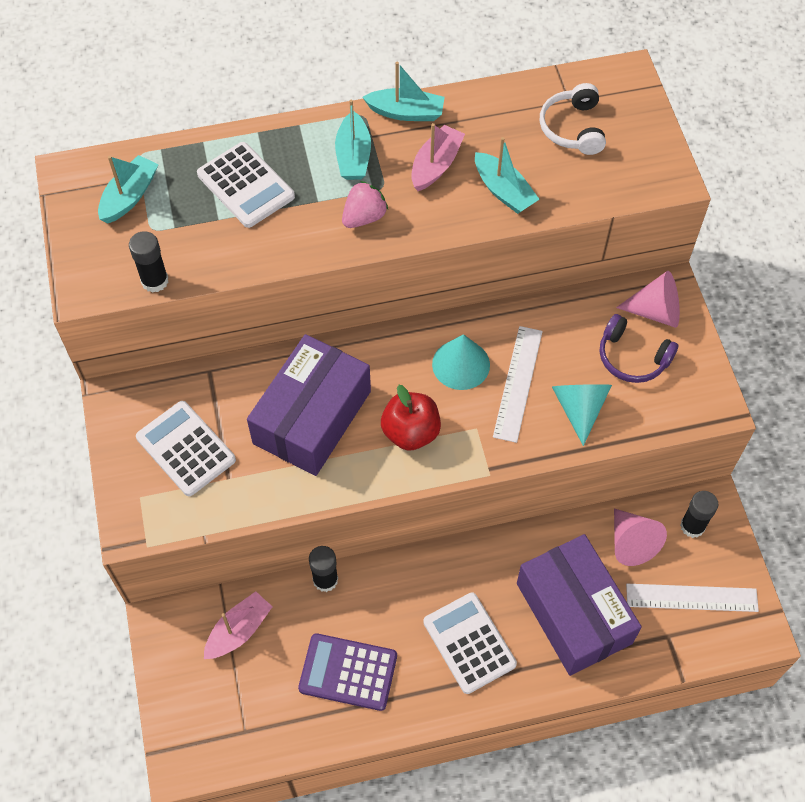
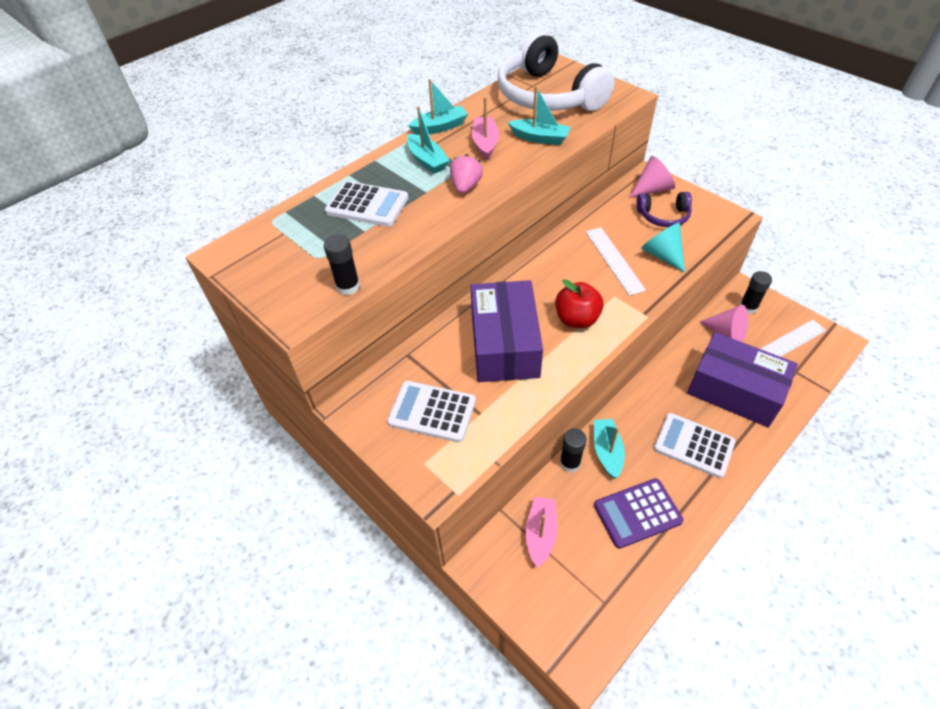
camera: 30 degrees left, 10 degrees down
turquoise boat [98,155,159,223] -> turquoise boat moved to [594,419,625,478]
turquoise cone [432,334,490,390] -> none
white headphones [540,83,606,155] -> white headphones [498,31,615,111], size x2.07

